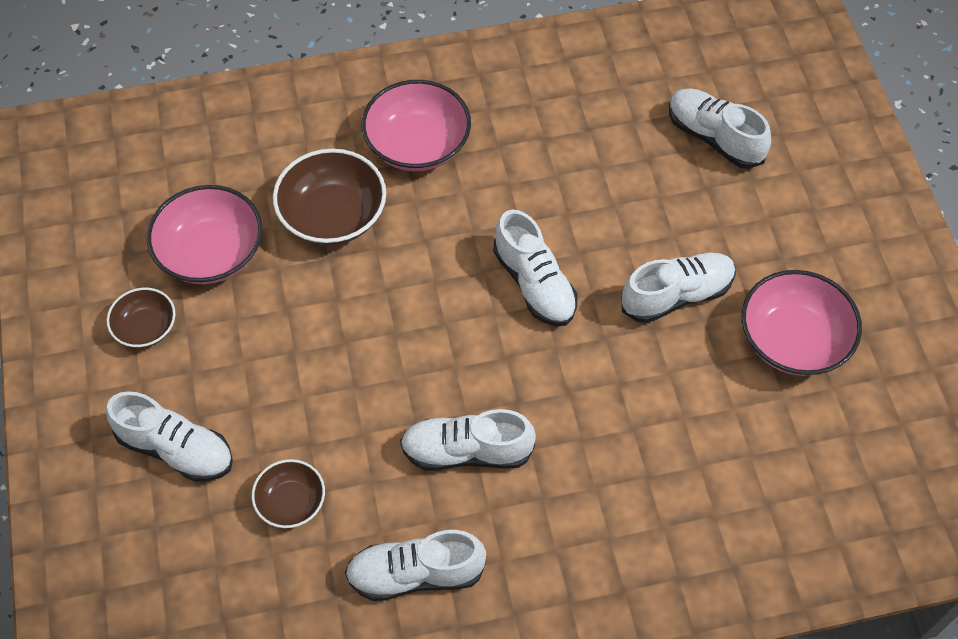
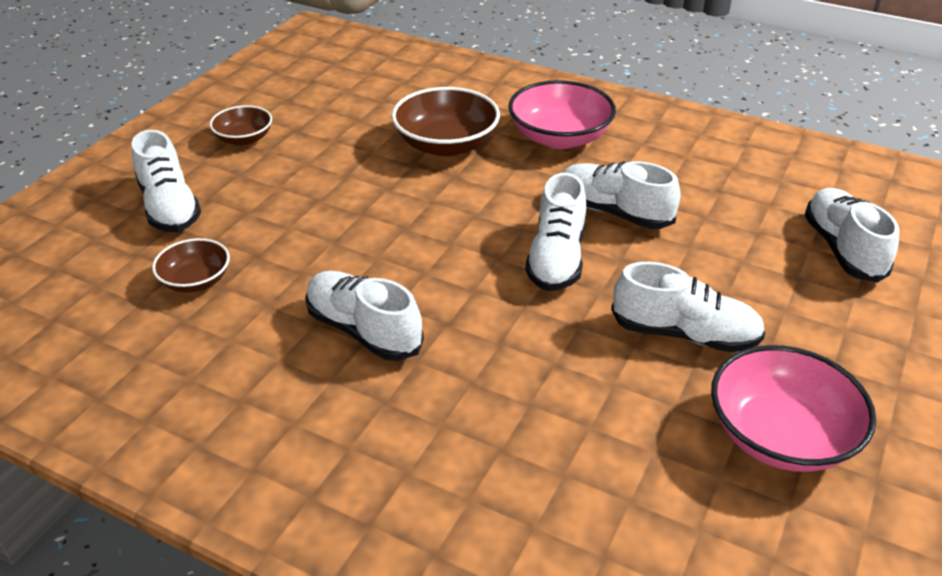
camera: 40 degrees right, 20 degrees down
pink bowl [147,185,263,284] -> none
white shoe [345,530,486,601] -> white shoe moved to [562,161,680,229]

